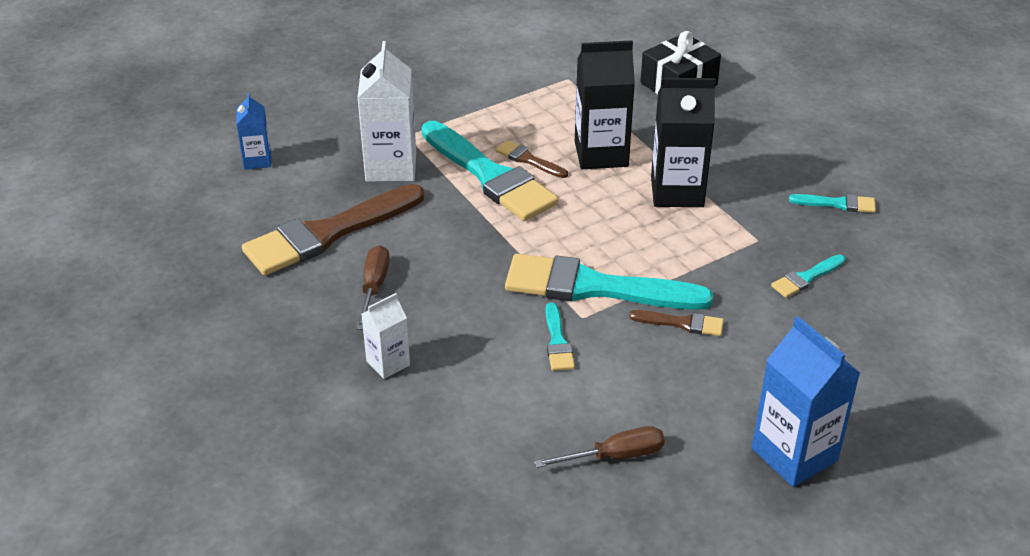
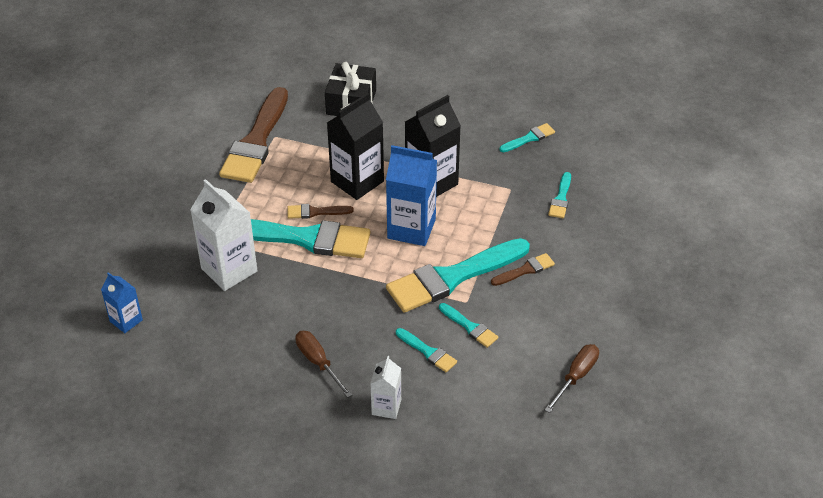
camera: 40 degrees left, 5 degrees up
brown brush [242,184,425,275] -> brown brush moved to [219,87,288,183]
blue carton [752,316,860,487] -> blue carton moved to [386,145,437,246]
none -> turquoise brush [396,328,457,373]

